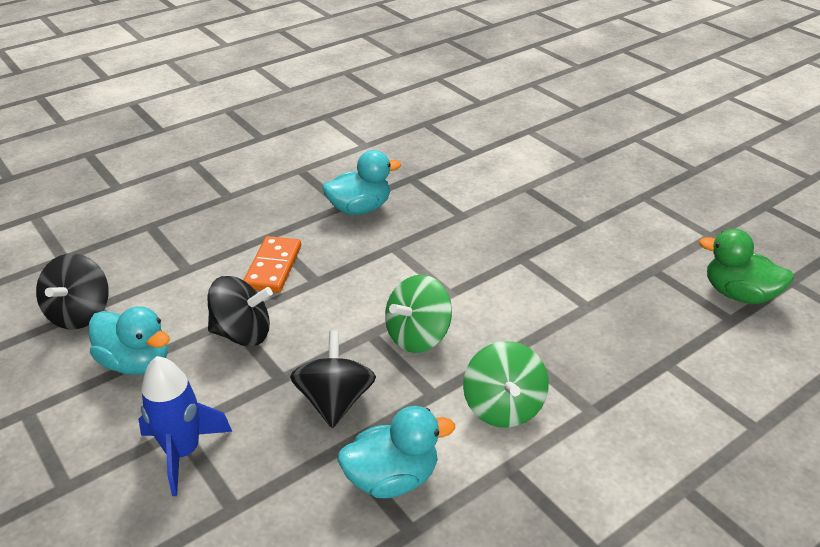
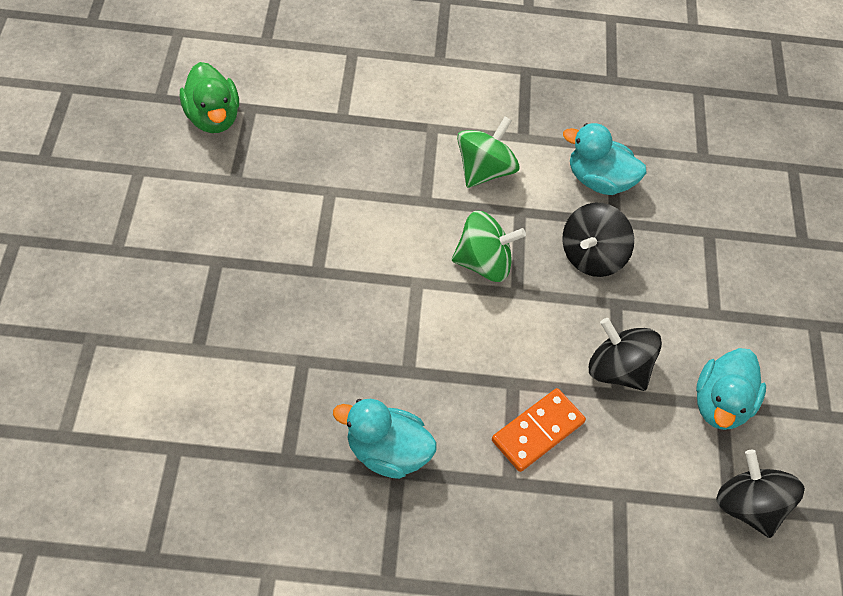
camera: 145 degrees left, 20 degrees up
black spinning top [36,253,109,329] -> black spinning top turned 75 degrees counterclockwise [716,450,805,538]
turquoise duck [89,306,170,375] -> turquoise duck turned 135 degrees counterclockwise [696,348,766,430]
blue rocket [138,356,232,496] -> none

